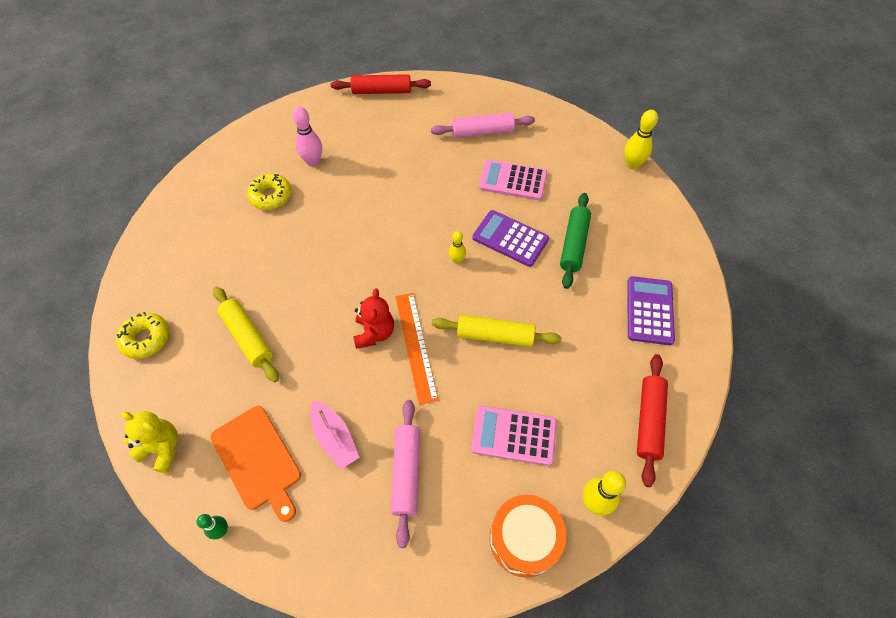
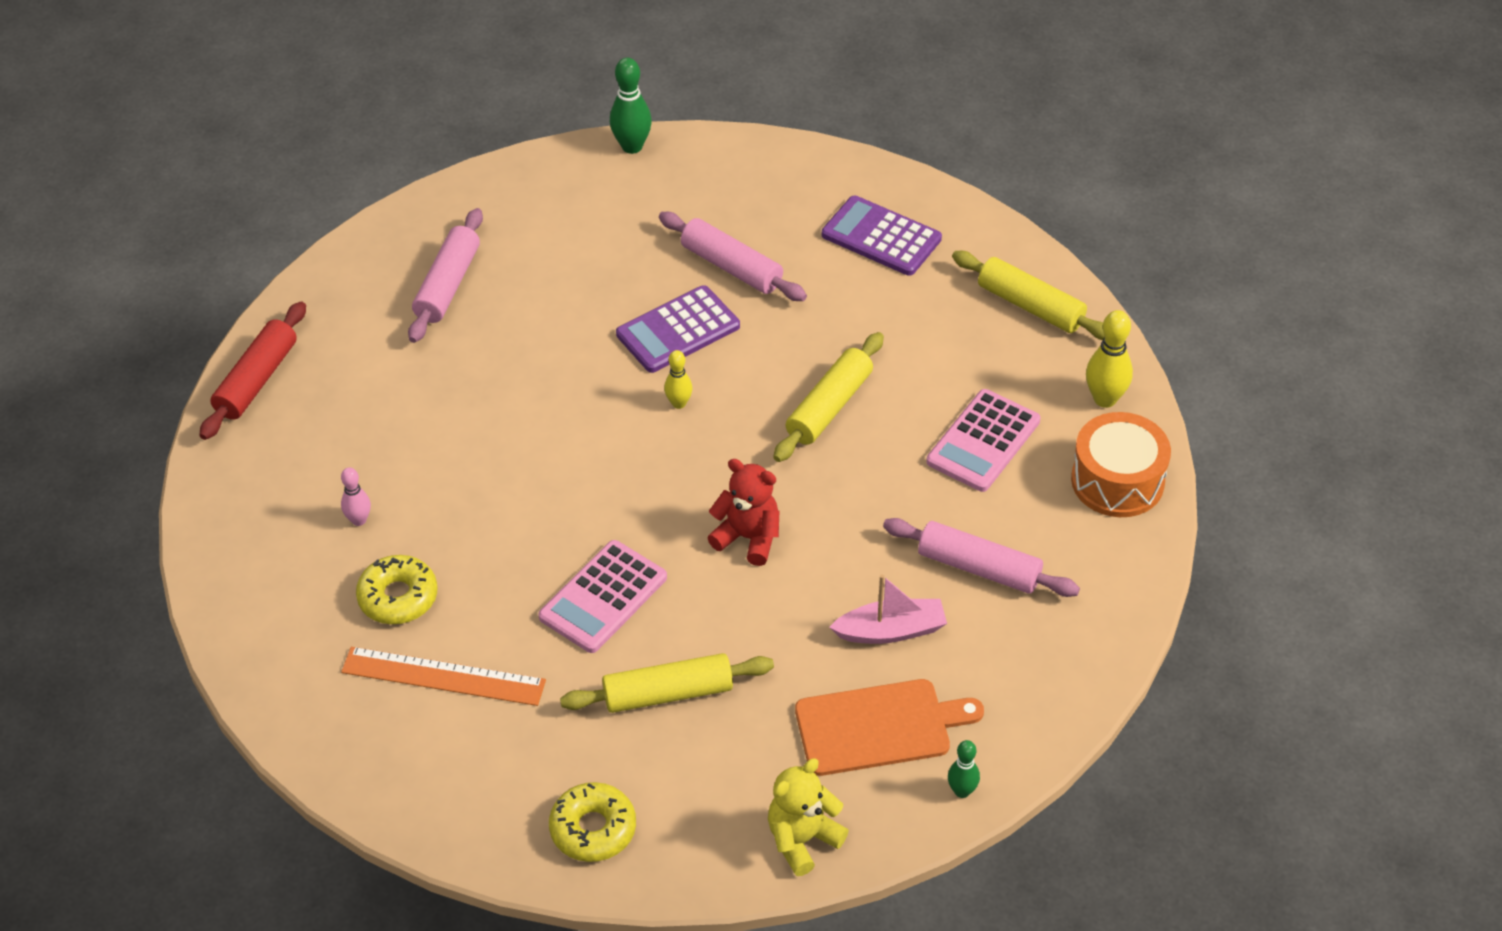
camera: 65 degrees left, 10 degrees down
pink bowling pin [292,107,322,167] -> pink bowling pin [341,467,371,526], size x0.61
orange ruler [395,293,438,405] -> orange ruler moved to [341,647,546,706]
pink calculator [479,159,547,200] -> pink calculator moved to [538,540,667,653]
green rolling pin [560,193,591,289] -> pink rolling pin [659,212,807,301]
yellow bowling pin [624,110,658,169] -> green bowling pin [610,58,652,154]
red rolling pin [637,354,668,487] -> yellow rolling pin [952,251,1104,340]

